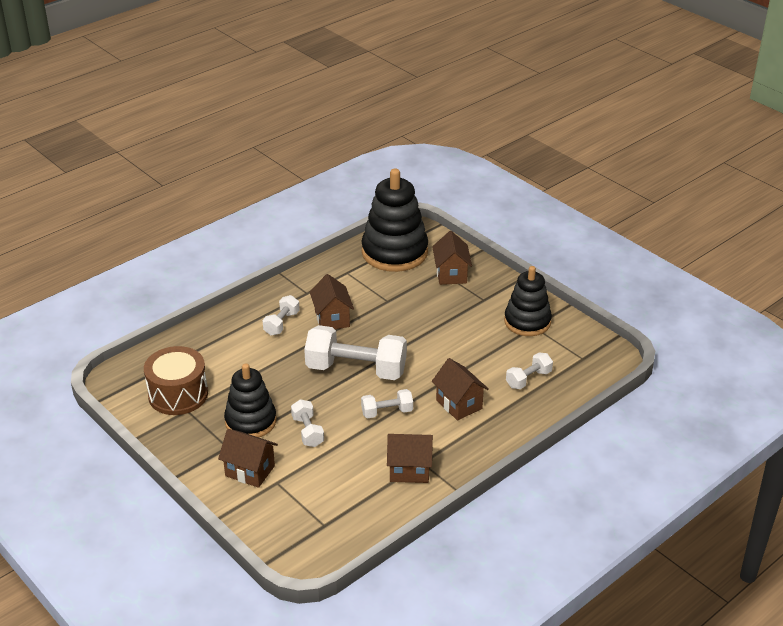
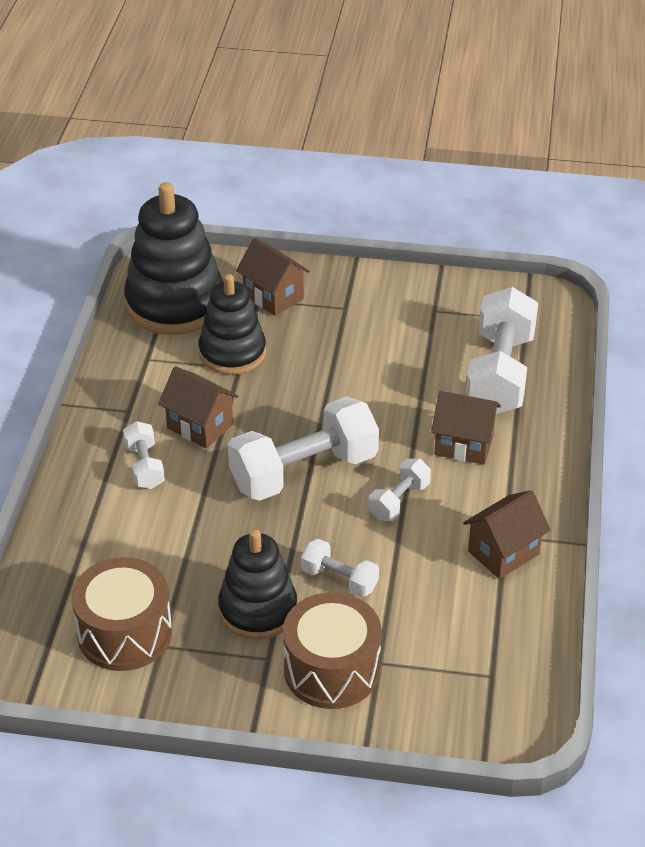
camera: 40 degrees left, 5 degrees up
brown house [218,429,278,488] -> brown drum [283,592,382,709]
black stacking toy [504,266,552,336] -> black stacking toy moved to [198,274,266,375]
white dumbbell [506,353,553,389] -> white dumbbell [466,287,538,414], size x2.02

